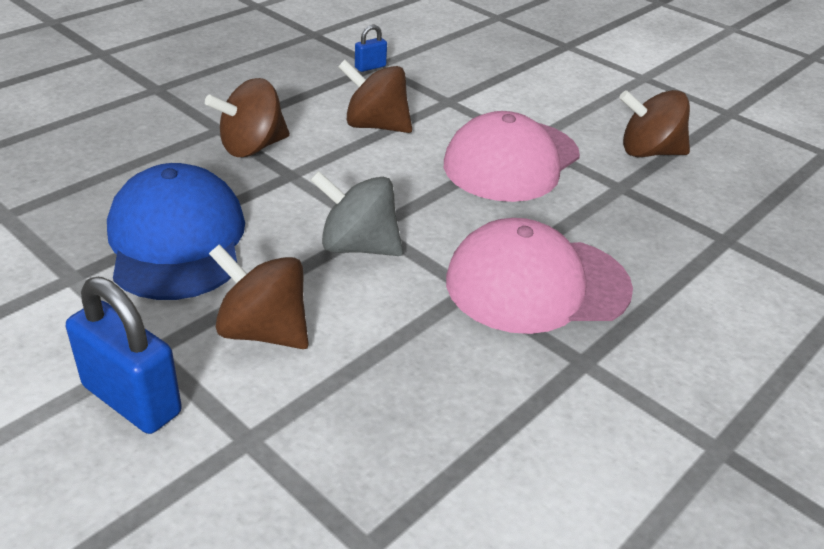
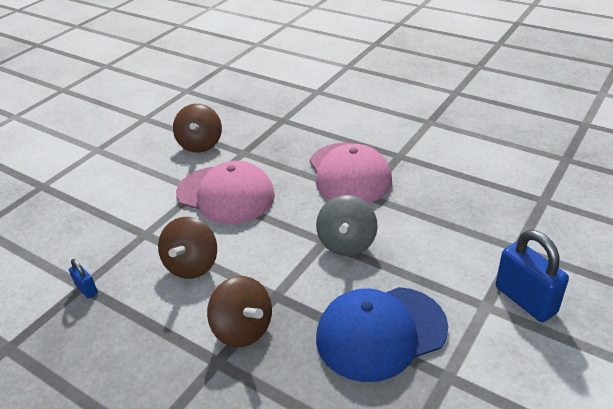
camera: 95 degrees left, 0 degrees up
blue padlock [66,277,182,434] -> blue padlock turned 60 degrees counterclockwise [496,230,569,322]
brown spinning top [209,244,309,349] -> none

